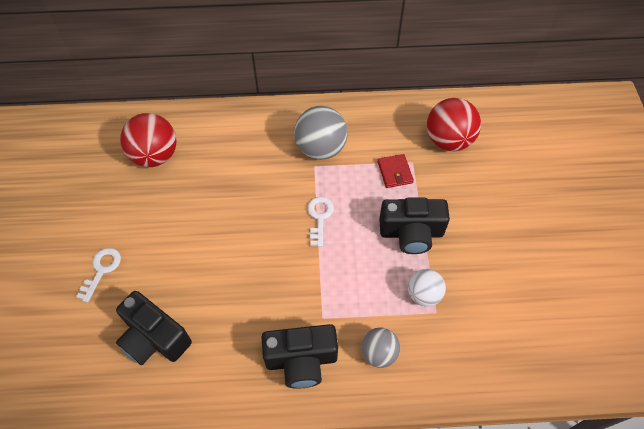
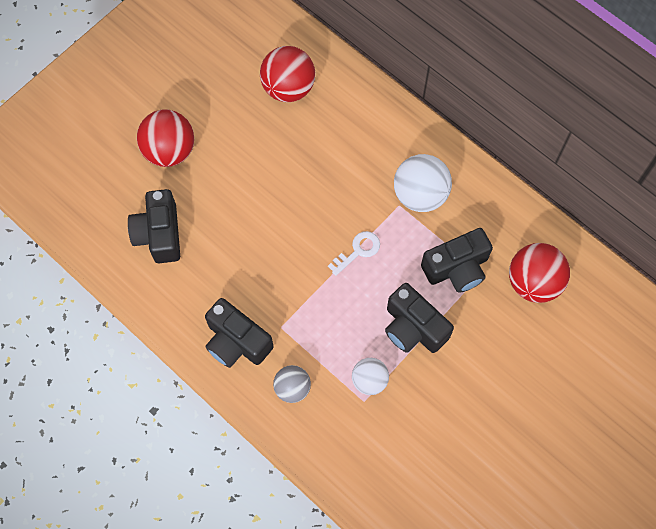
camera: 45 degrees right, 10 degrees up
white key [76,248,121,303] -> red ball [137,109,194,167]
grey ball [294,106,348,160] -> white ball [394,154,452,212]
red wallet [377,154,414,188] -> black camera [421,228,493,293]

